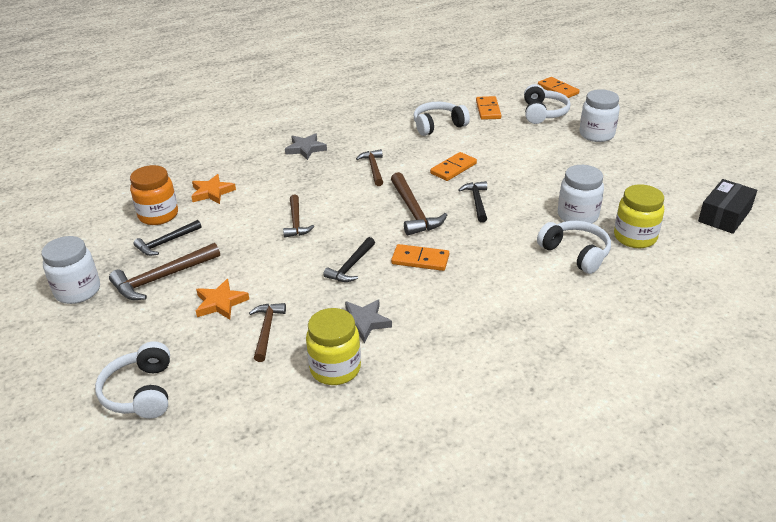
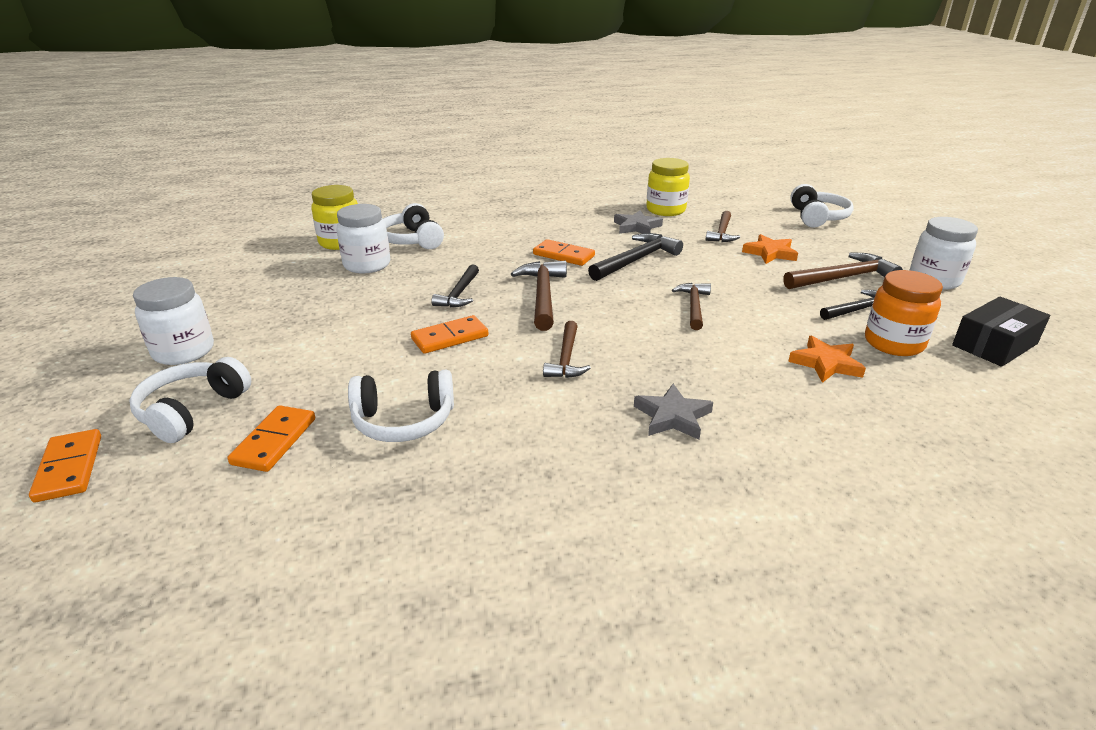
camera: 165 degrees left, 5 degrees down
black hammer [323,237,375,282] -> black hammer [588,233,683,281], size x1.52
black box [698,179,757,234] -> black box moved to [952,297,1050,367]

